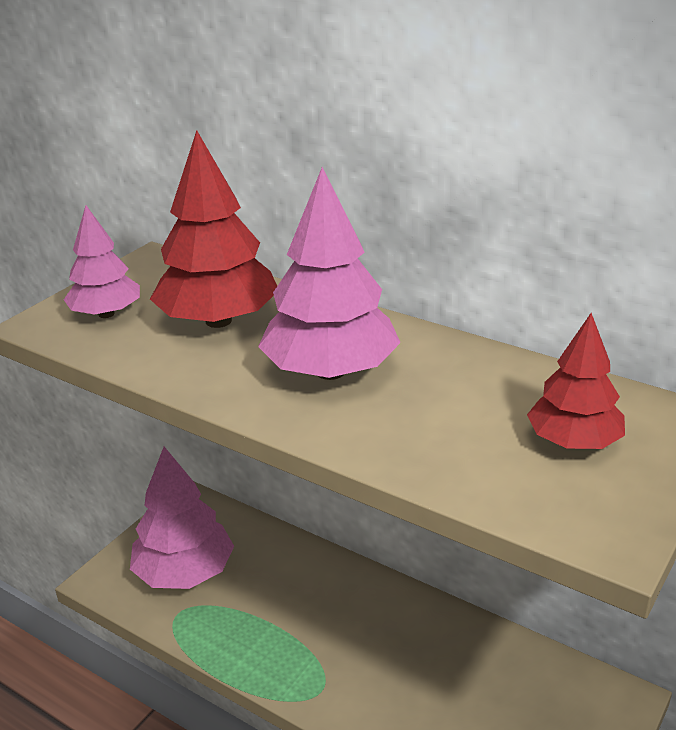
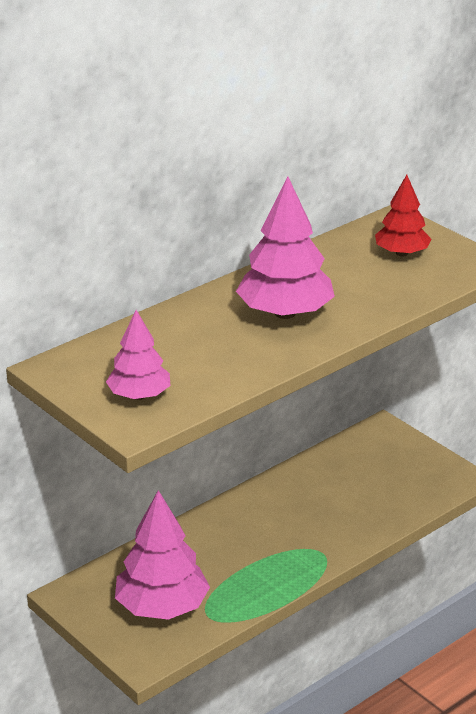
camera: 75 degrees left, 0 degrees up
red tree [150,130,277,328] -> none

